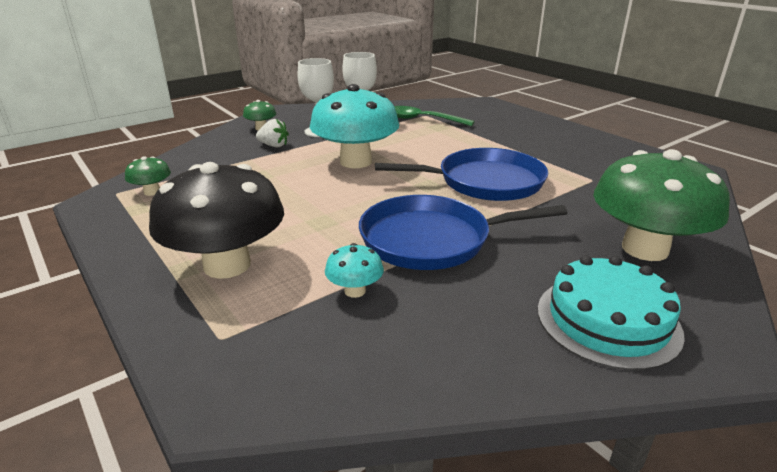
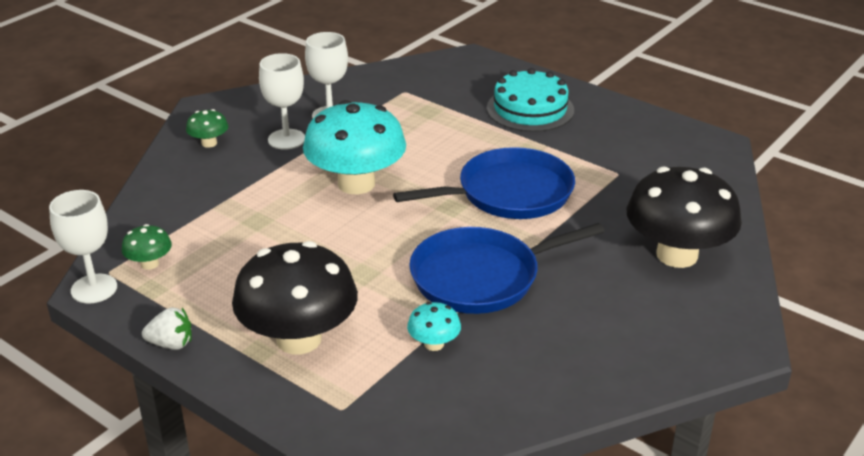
camera: 15 degrees left, 5 degrees up
white strawberry [256,119,289,147] -> white strawberry moved to [142,307,192,350]
green spoon [394,106,475,126] -> none
turquoise cake [538,256,685,370] -> turquoise cake moved to [487,68,574,132]
green mushroom [593,149,730,261] -> black mushroom [627,167,742,268]
none -> white goblet [49,190,117,303]

